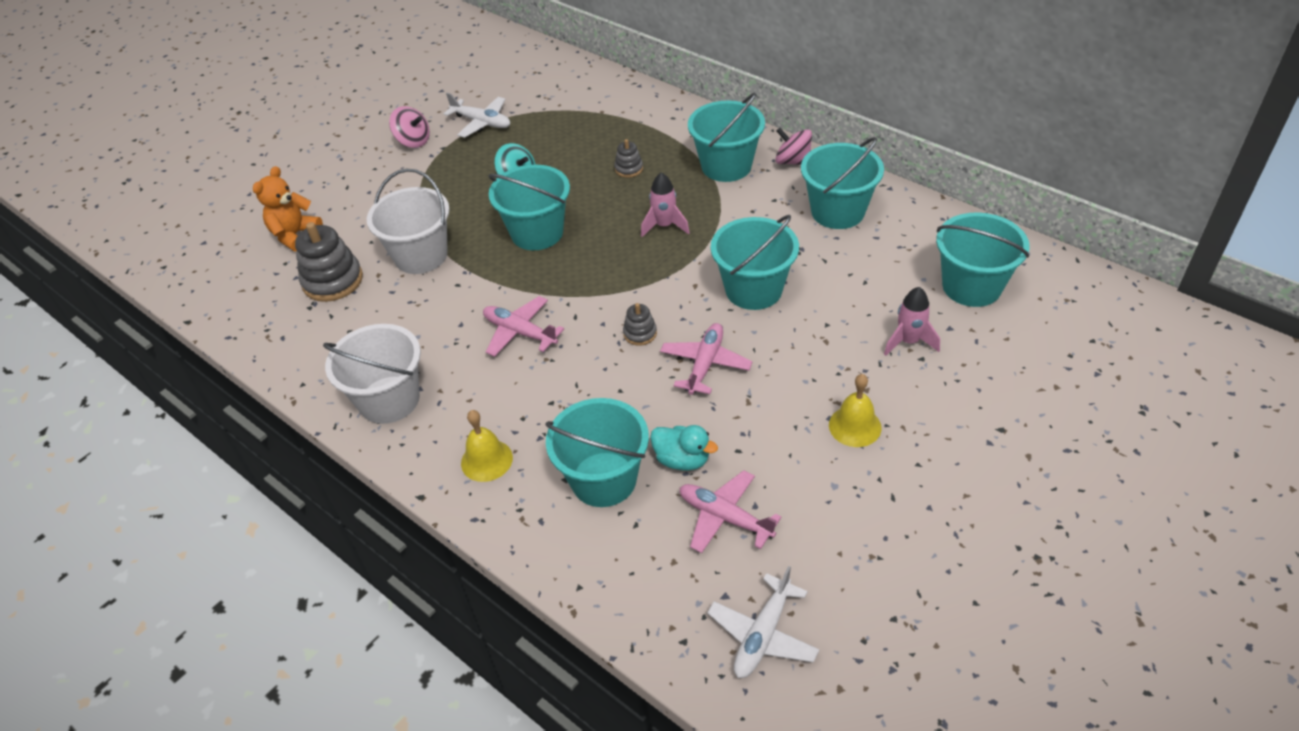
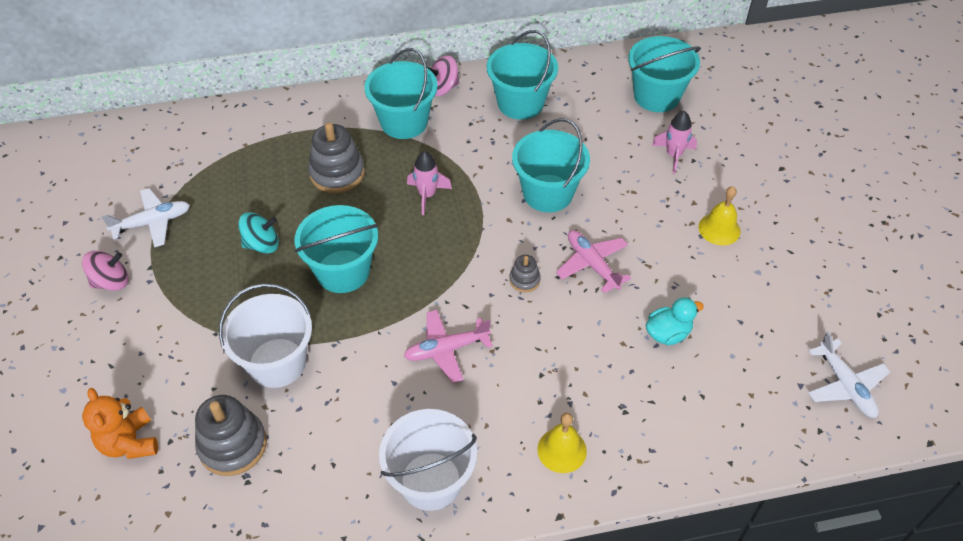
camera: 55 degrees left, 5 degrees up
turquoise bucket [545,398,649,507] -> none
grey stacking toy [614,139,643,178] -> grey stacking toy [308,123,365,193], size x1.94
pink plane [679,470,782,553] -> none

